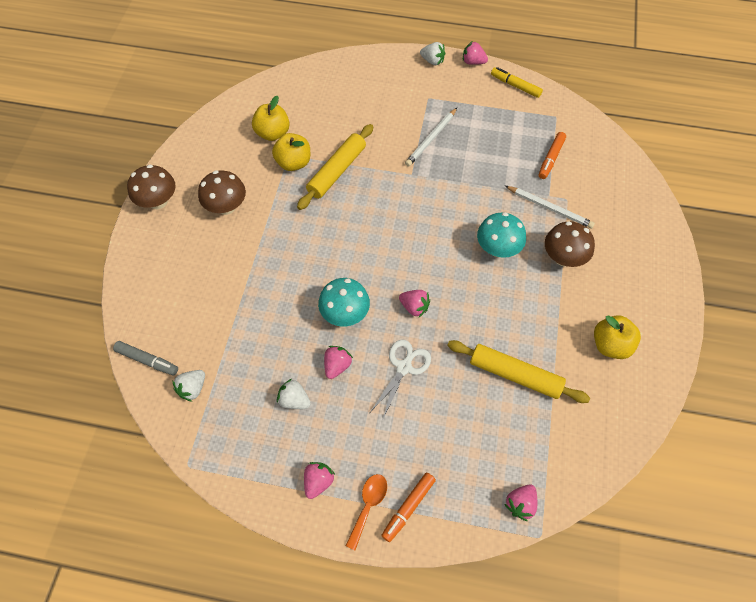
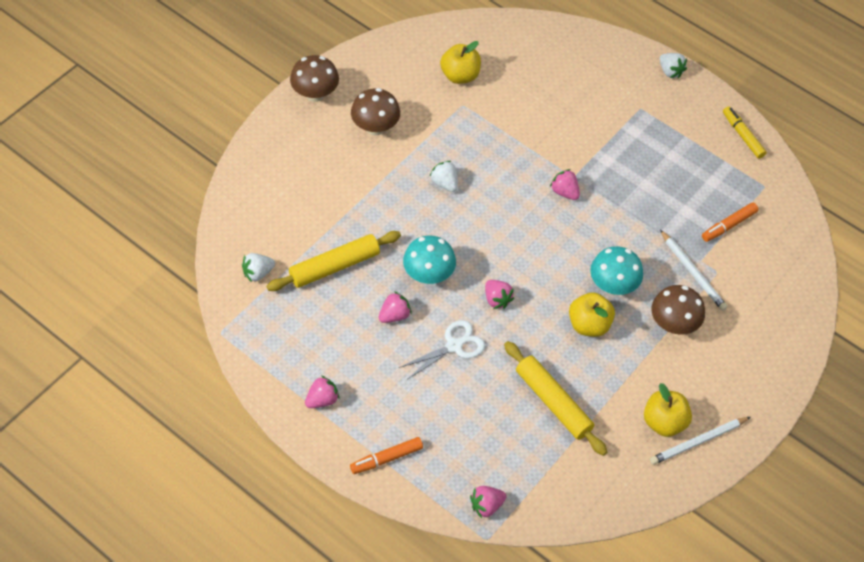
camera: 25 degrees right, 5 degrees down
grey marker [113,341,178,375] -> none
yellow apple [272,133,310,171] -> yellow apple moved to [569,292,615,337]
white strawberry [277,379,311,409] -> white strawberry moved to [430,161,458,192]
yellow rolling pin [297,124,373,210] -> yellow rolling pin moved to [267,231,401,291]
orange spoon [346,474,387,550] -> none
white pencil [405,108,457,167] -> white pencil moved to [650,417,750,465]
pink strawberry [463,42,488,65] -> pink strawberry moved to [550,169,580,200]

